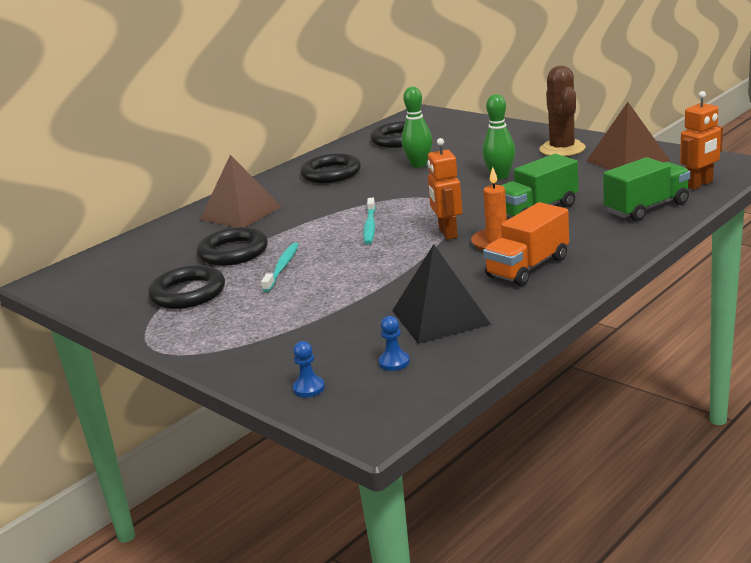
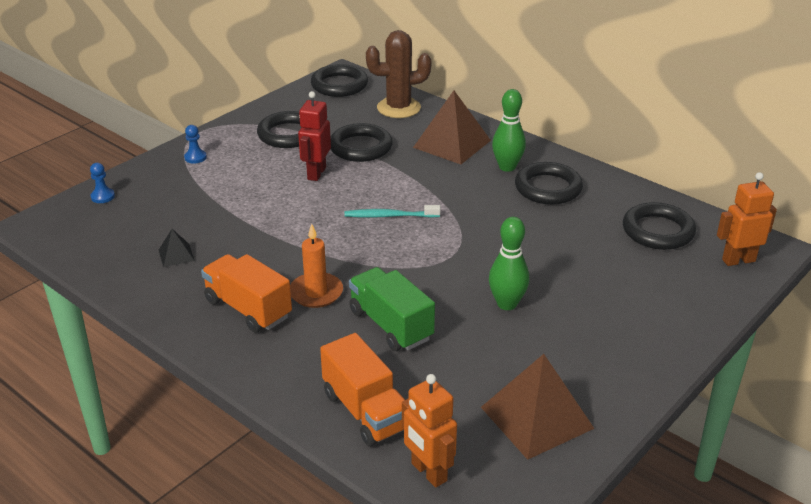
camera: 85 degrees right, 10 degrees up
turquoise toothbrush [261,243,299,292] -> red robot [298,91,331,181]
blue pawn [379,316,410,371] -> blue pawn moved to [184,125,207,164]
black pyramid [392,244,491,344] -> black pyramid [159,229,195,267], size x0.46
green bowling pin [401,87,433,168] -> green bowling pin moved to [492,89,526,172]
orange robot [427,138,462,240] -> orange robot moved to [717,172,777,266]
brown cactus [539,66,586,156] -> brown cactus moved to [366,30,431,118]
green truck [603,157,690,221] -> orange truck [320,333,405,447]
none -> black ring [311,64,368,97]

